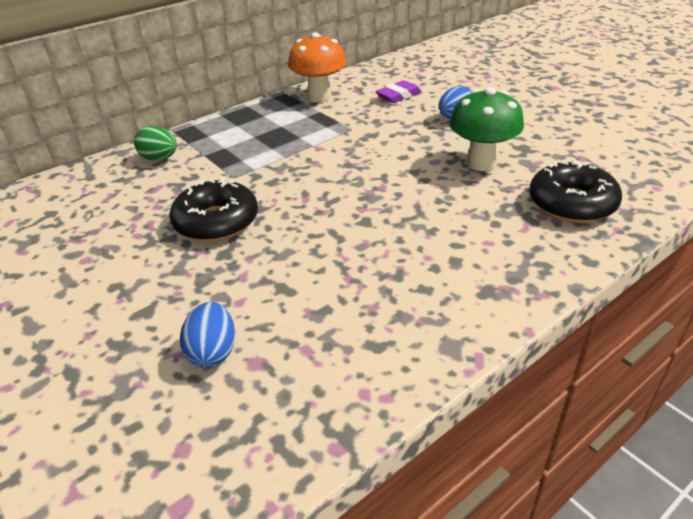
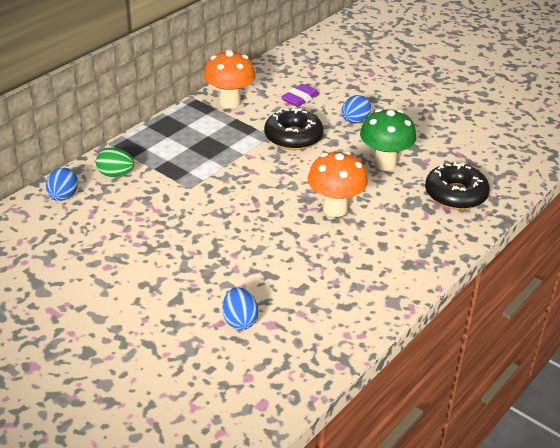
camera: 15 degrees left, 0 degrees up
black donut [169,178,258,242] -> black donut moved to [264,107,324,150]
none -> blue egg [46,168,78,201]
none -> orange mushroom [308,151,368,217]

